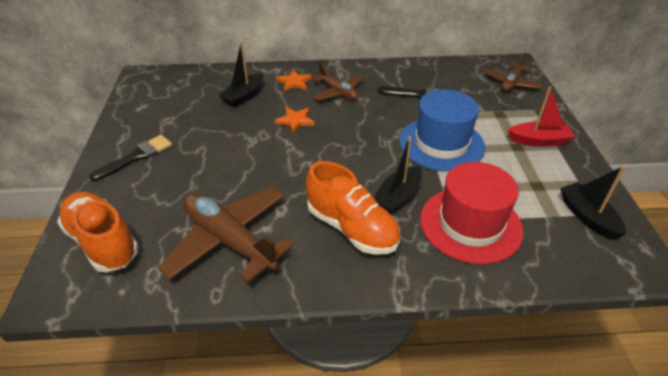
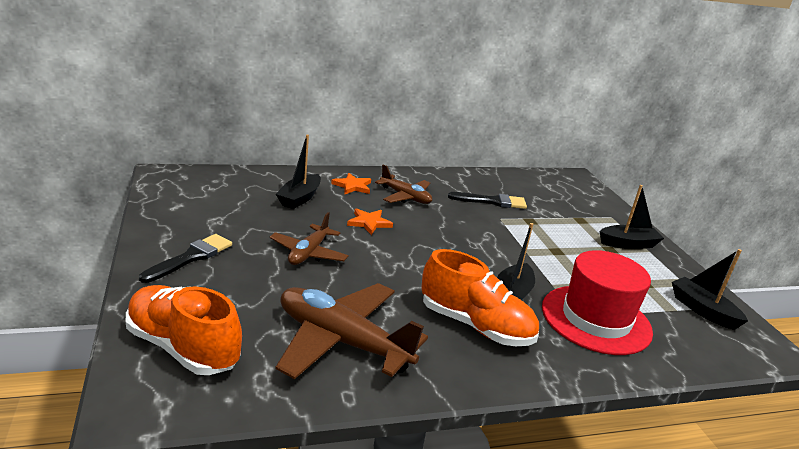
camera: 15 degrees left, 15 degrees down
blue hat [399,90,485,172] -> none
brown plane [483,53,543,91] -> brown plane moved to [270,212,349,265]
red boat [508,86,575,146] -> black boat [599,185,664,249]

